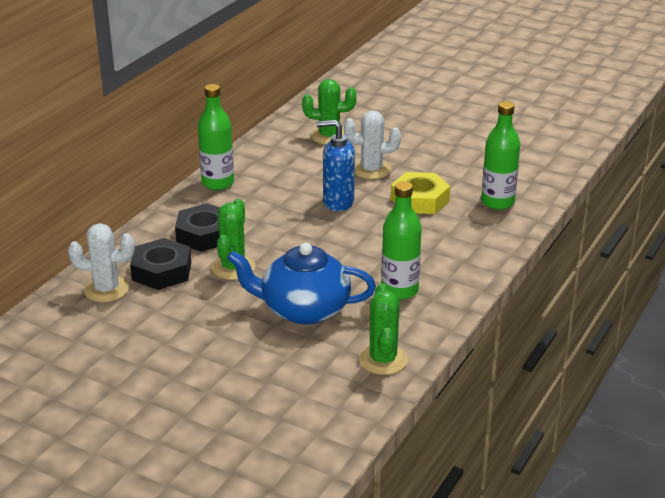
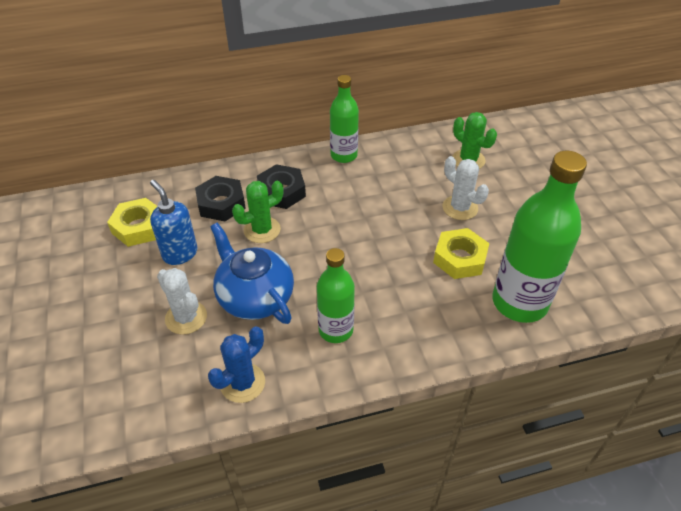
camera: 45 degrees right, 15 degrees up
white cactus [68,223,135,302] -> white cactus moved to [157,268,207,335]
blue soap dispenser [317,120,355,211] -> blue soap dispenser moved to [150,180,198,265]
green cactus [359,284,408,375] -> blue cactus [208,327,265,403]
green bottle [481,101,520,210] -> green bottle [492,151,587,323], size x1.66
none -> yellow nut [107,198,158,247]

